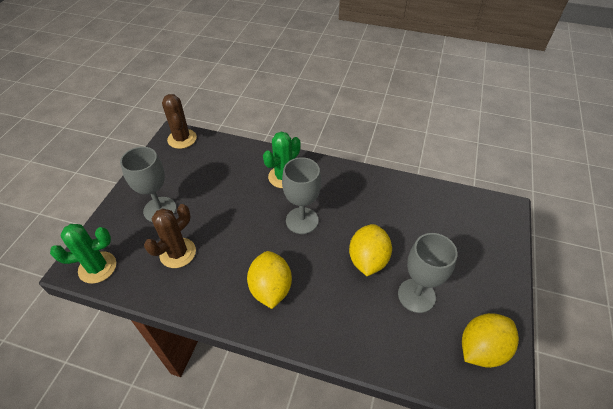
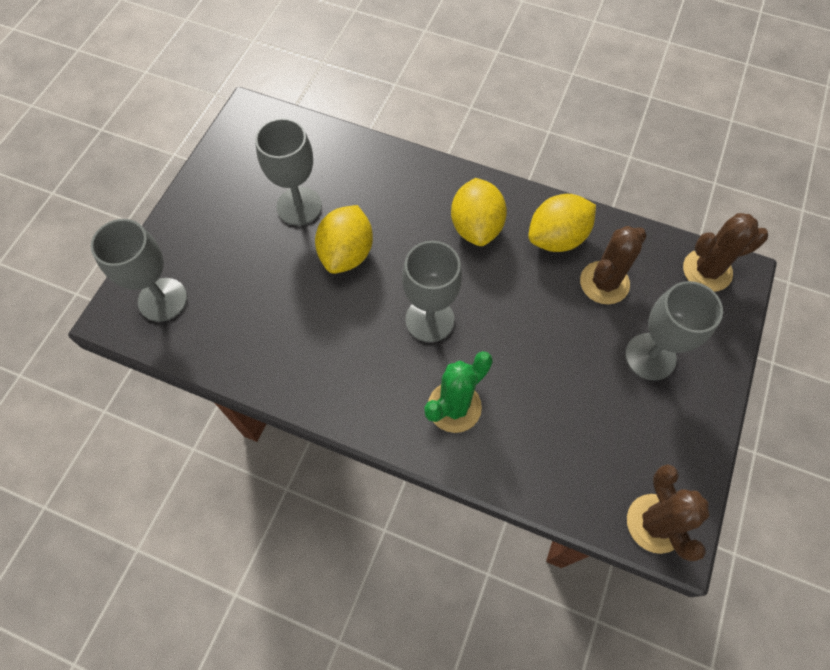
camera: 175 degrees left, 15 degrees up
green cactus [50,224,116,284] -> brown cactus [683,213,768,292]
yellow lemon [462,313,519,368] -> yellow lemon moved to [528,194,596,252]
none -> grey goblet [91,219,187,322]

